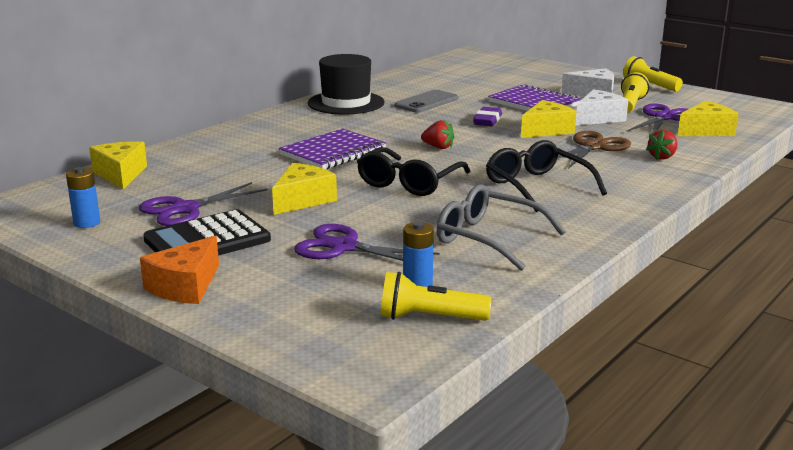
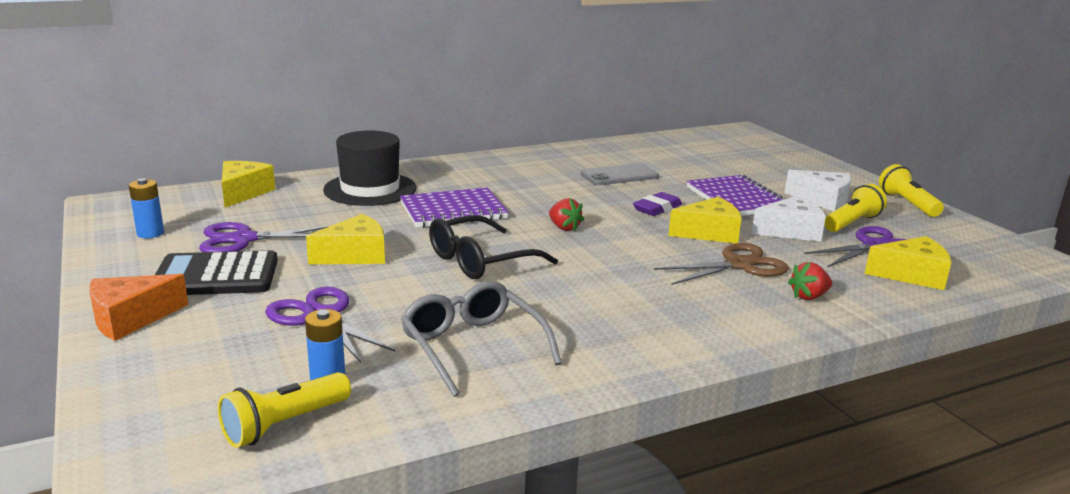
camera: 25 degrees right, 0 degrees up
black hat [308,54,385,115] -> black hat moved to [323,131,416,206]
yellow flashlight [381,272,491,321] -> yellow flashlight turned 75 degrees counterclockwise [218,372,351,448]
black glasses [486,140,607,212] -> none

